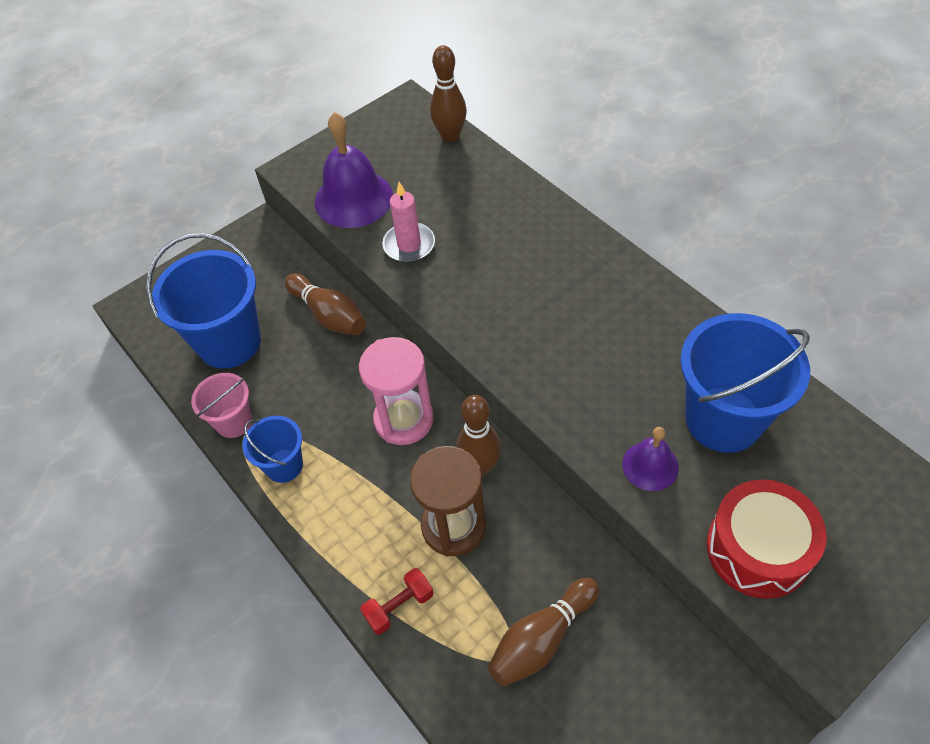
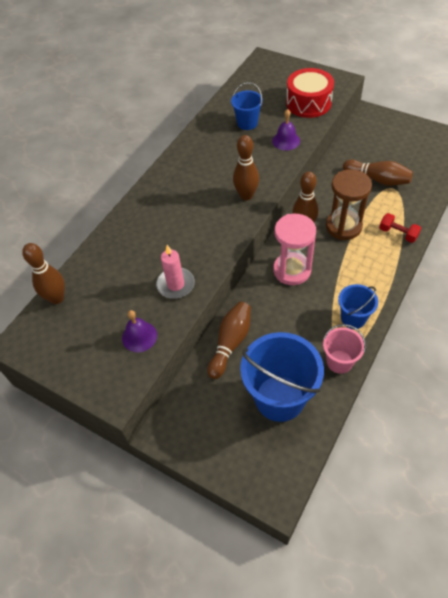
camera: 110 degrees left, 0 degrees up
purple bell [315,112,393,228] -> purple bell [122,310,157,352], size x0.55
blue bucket [680,313,810,453] -> blue bucket [231,82,263,130], size x0.54
none -> brown bowling pin [233,135,259,200]

